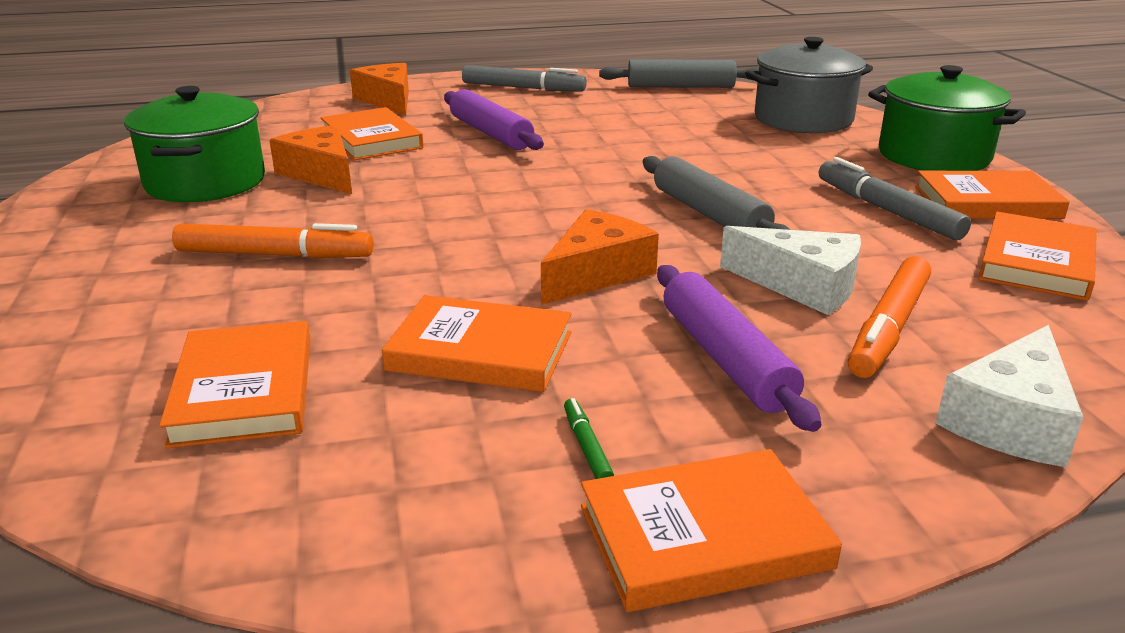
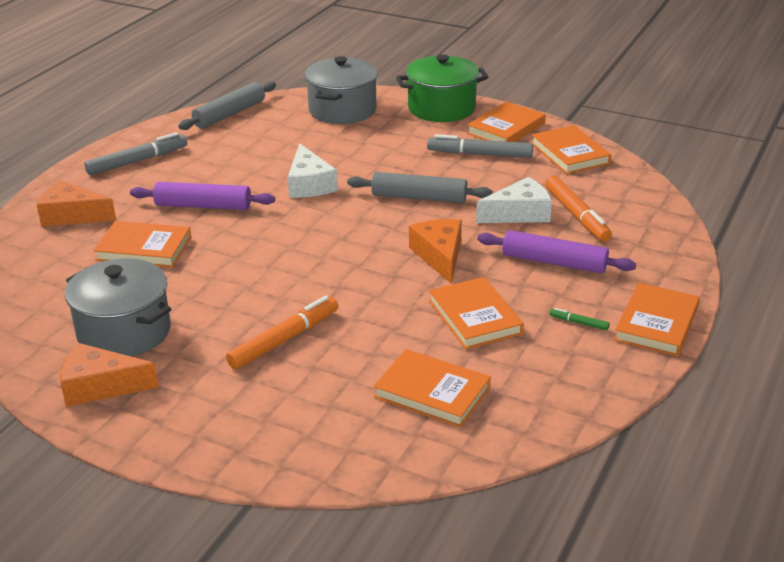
camera: 50 degrees left, 5 degrees up
green pot [124,86,265,202] -> grey pot [65,258,171,357]
orange cheese [269,125,352,194] -> orange cheese moved to [60,343,159,407]
orange book [382,295,571,392] -> orange book turned 75 degrees counterclockwise [429,277,524,349]
white cheese [935,325,1083,467] -> white cheese moved to [288,143,338,198]

